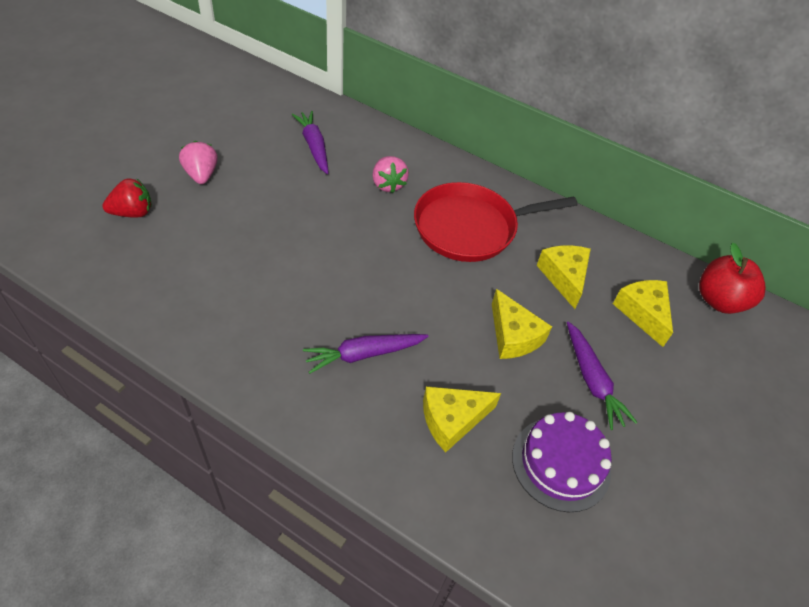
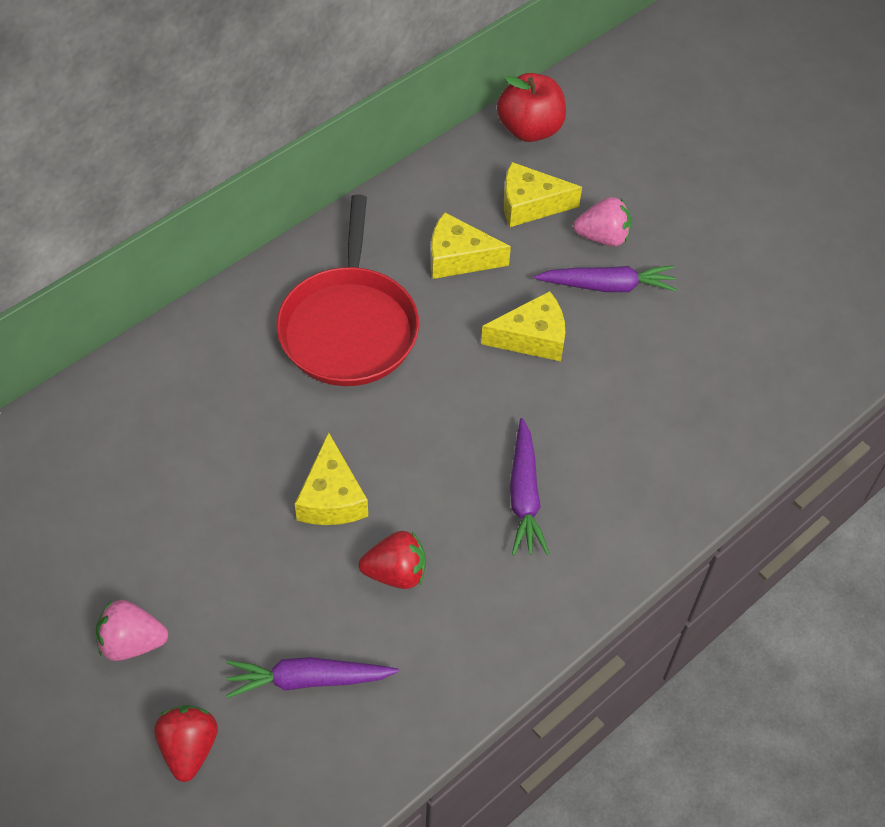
camera: 70 degrees left, 5 degrees up
purple carrot [291,111,329,174] -> purple carrot moved to [226,657,399,698]
pink strawberry [372,156,409,193] -> pink strawberry moved to [573,197,631,247]
yellow cheese [423,386,501,452] -> yellow cheese moved to [295,432,368,525]
purple cake [512,412,612,512] -> none
none -> red strawberry [359,531,426,589]

